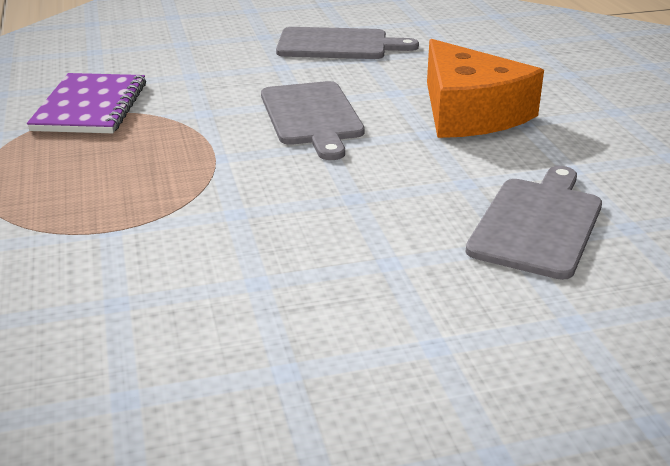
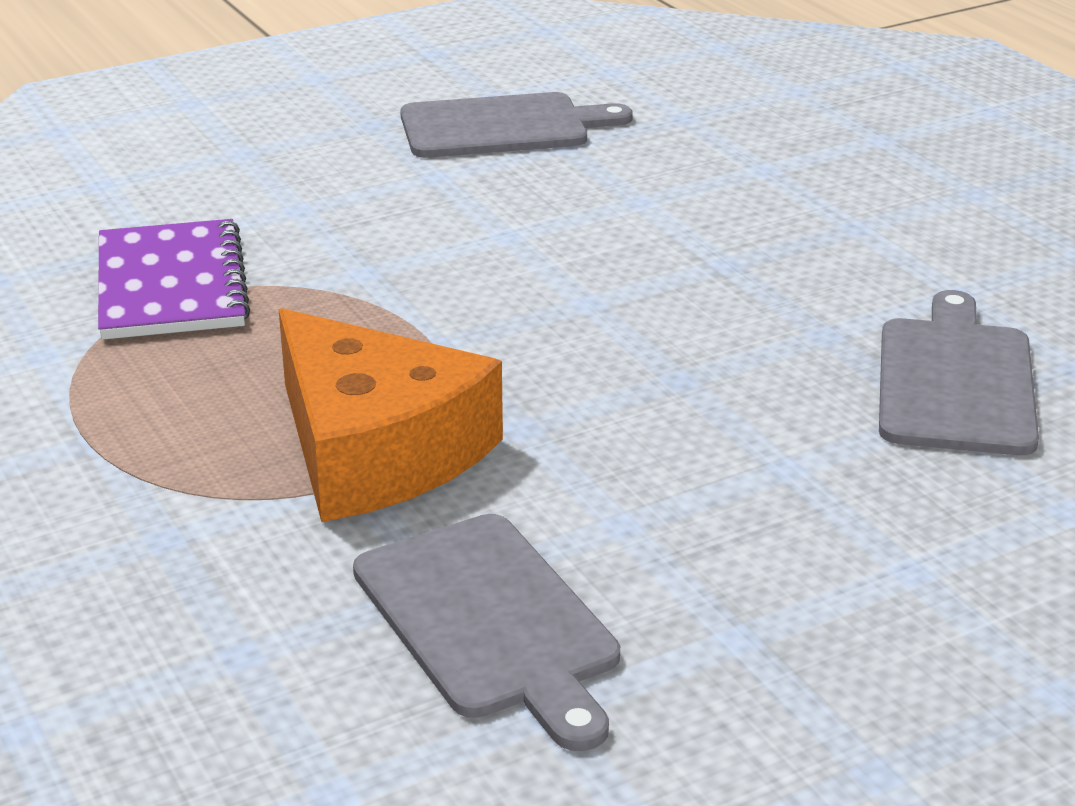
camera: 15 degrees left, 0 degrees up
grey cutting board [261,81,365,160] -> grey cutting board moved to [353,514,620,751]
orange cheese [427,39,544,138] -> orange cheese moved to [279,308,503,522]

